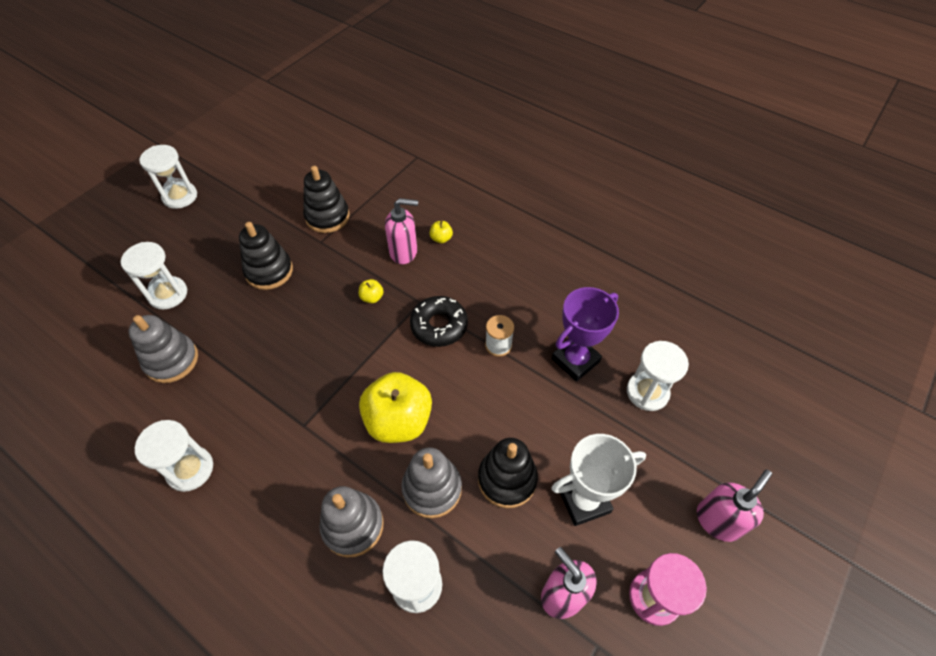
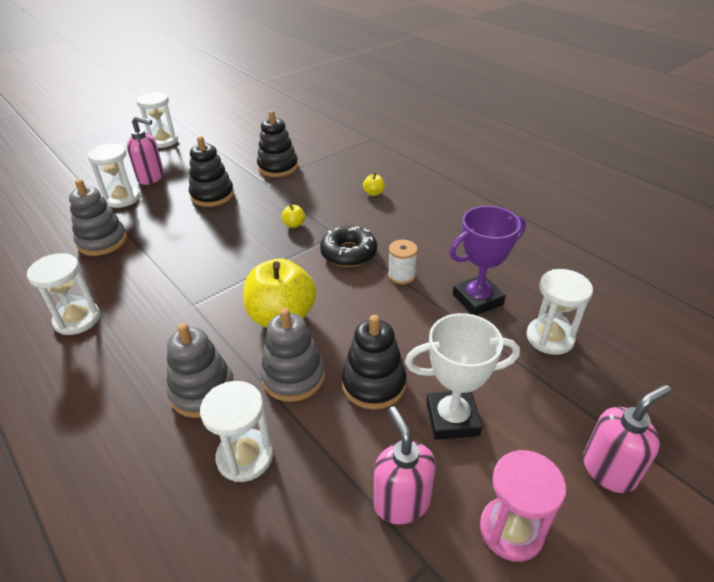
camera: 15 degrees right, 15 degrees down
pink soap dispenser [385,198,418,264] -> pink soap dispenser moved to [127,116,164,185]

